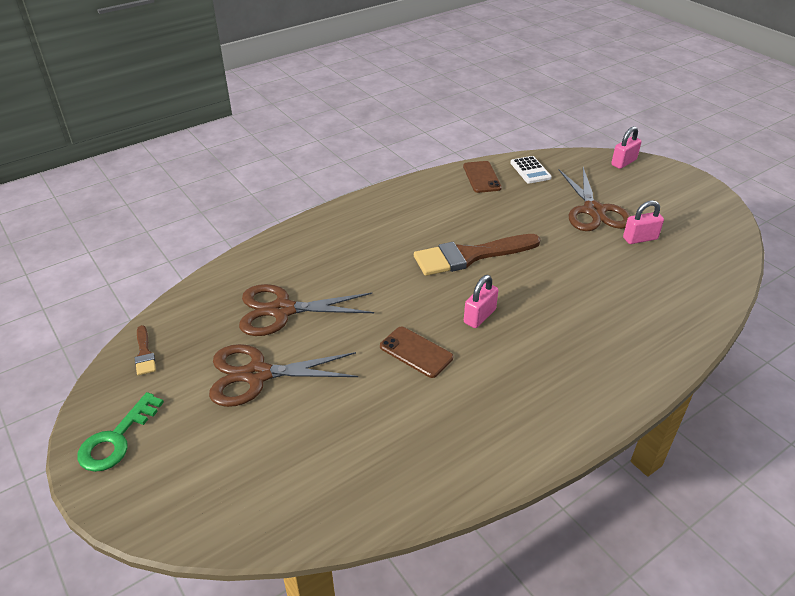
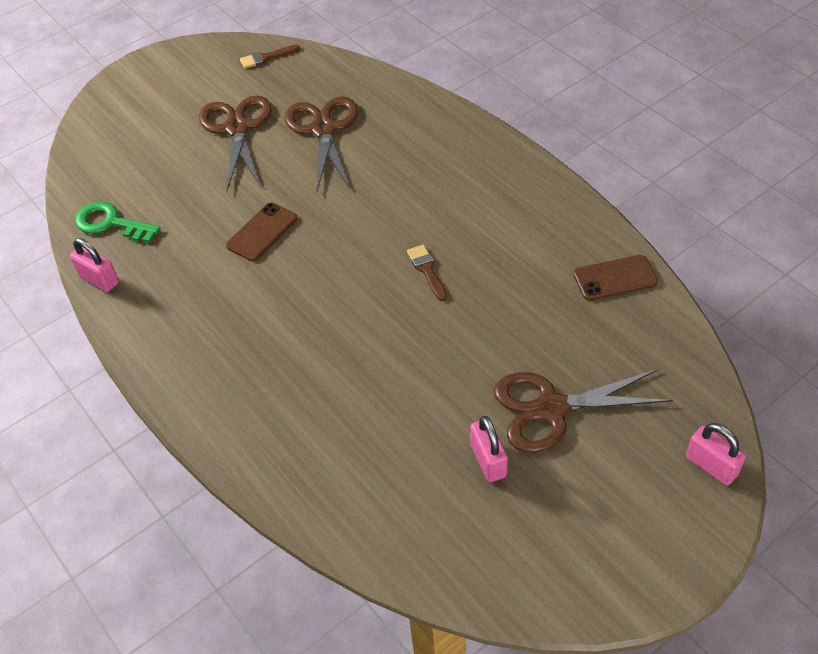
camera: 90 degrees right, 10 degrees up
green key [77,392,164,472] -> green key moved to [75,201,161,243]
brown brush [414,234,541,276] -> brown brush [407,245,447,301], size x0.45
pink padlock [464,275,499,328] -> pink padlock moved to [70,238,119,292]
white calculator [510,156,552,184] -> none

